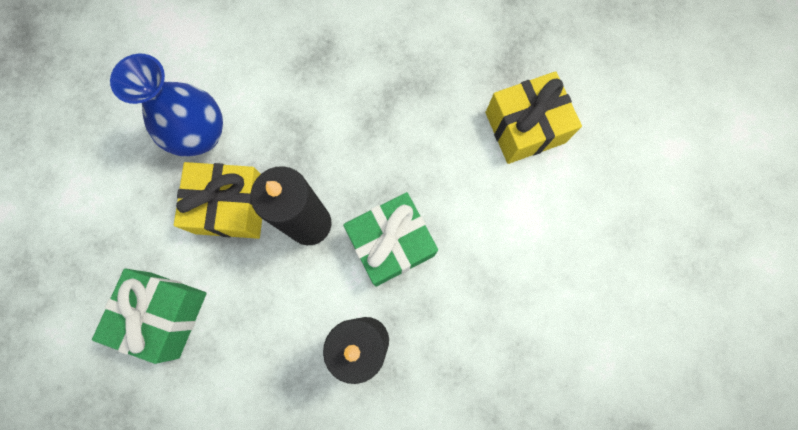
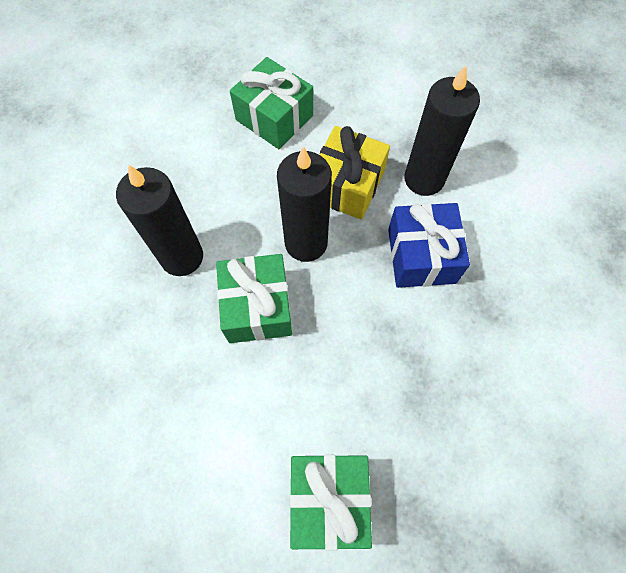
camera: 110 degrees right, 10 degrees down
blue vase [110,54,223,157] -> black candle [404,66,480,196]
yellow gift [485,71,582,164] -> green gift [290,455,372,551]
none -> blue gift [388,203,470,288]

